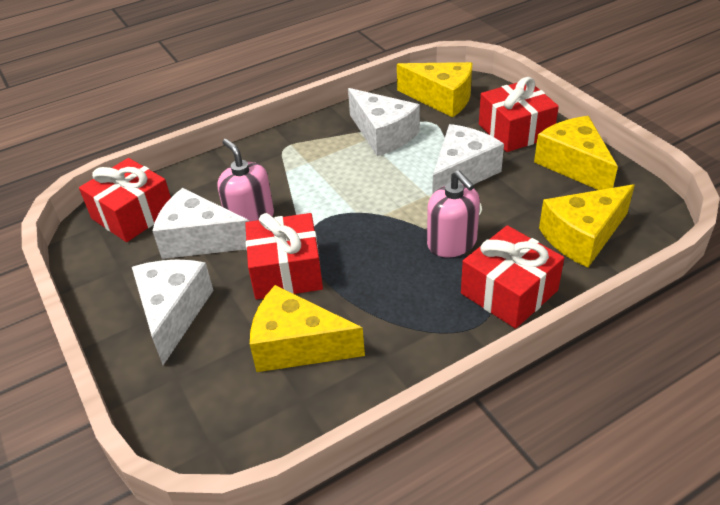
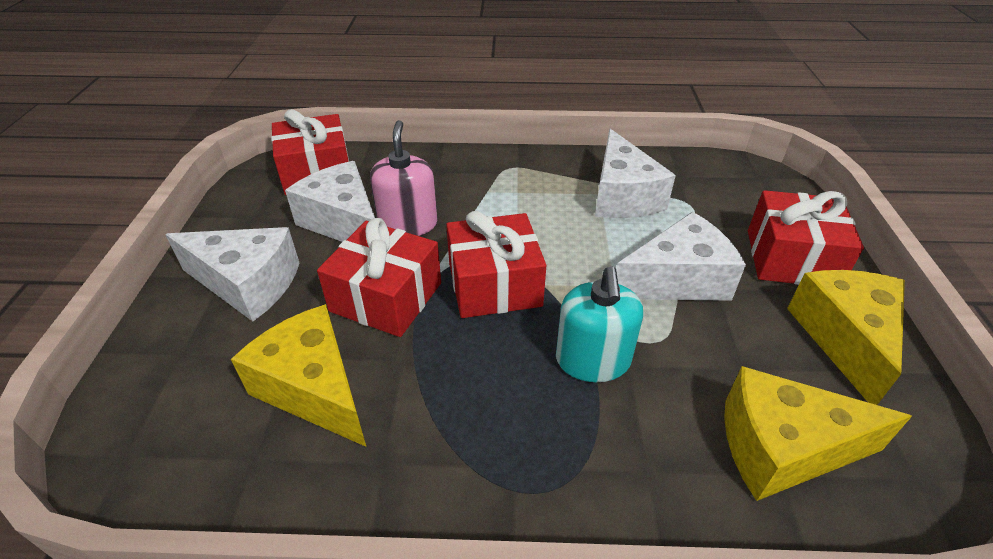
camera: 30 degrees right, 0 degrees up
white cheese [132,260,214,365] -> white cheese turned 75 degrees clockwise [165,227,299,322]
yellow cheese [397,62,472,118] -> none
pink soap dispenser [427,170,480,257] -> turquoise soap dispenser [556,266,643,382]
red gift [461,225,564,329] -> red gift moved to [446,211,546,318]

